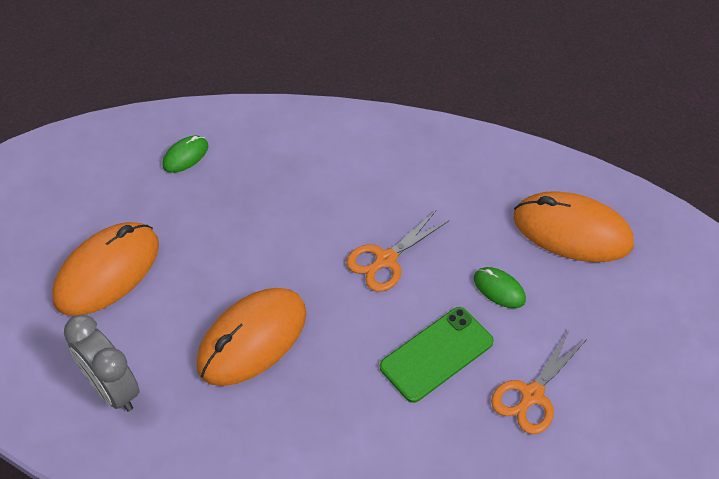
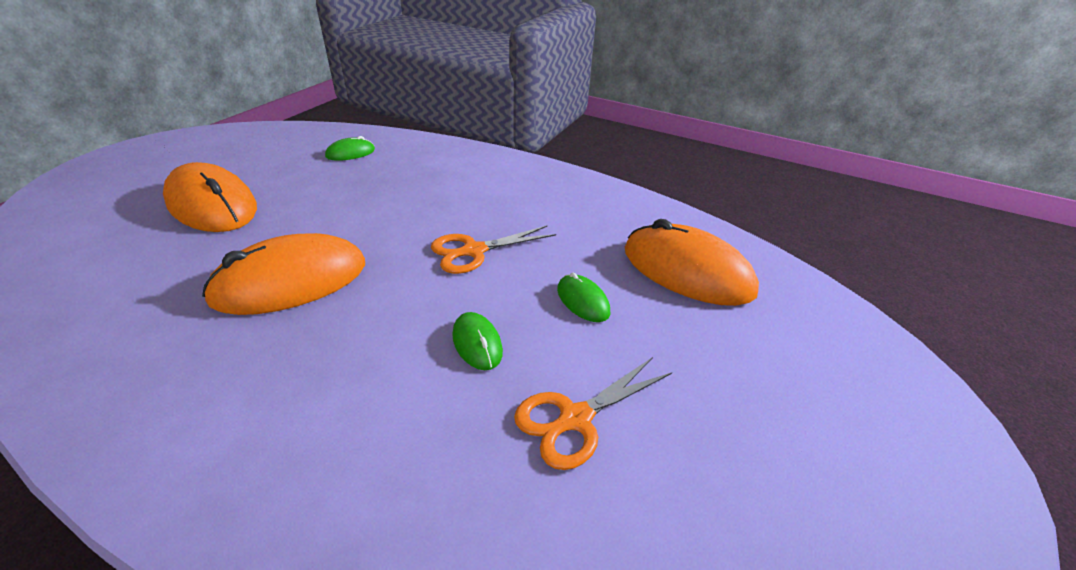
camera: 15 degrees right, 15 degrees down
orange mouse [52,222,159,316] -> orange mouse turned 75 degrees clockwise [163,162,257,232]
grey clock [64,314,139,411] -> none
green phone [380,307,494,403] -> green mouse [452,312,503,370]

